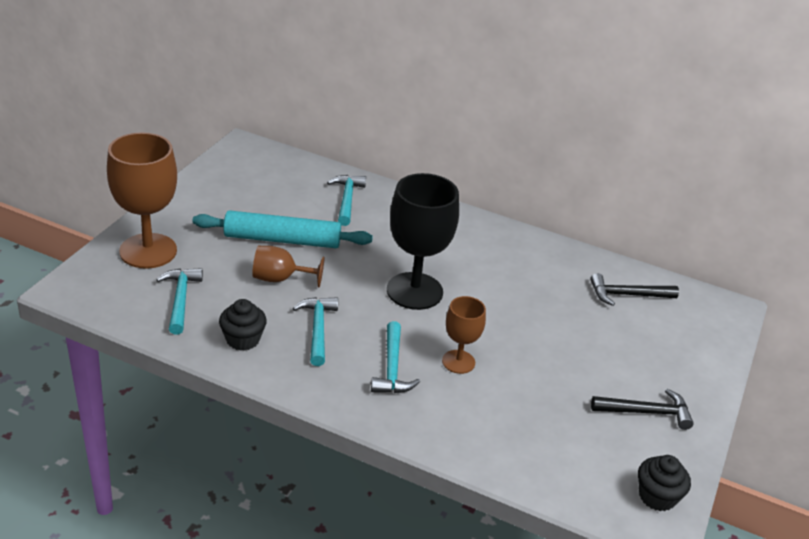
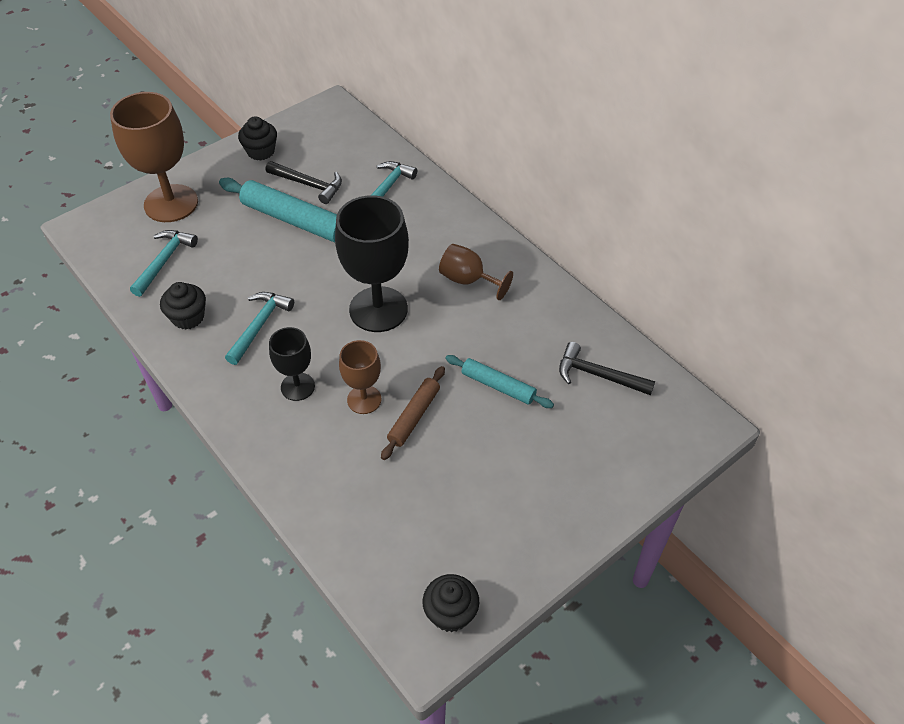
camera: 30 degrees right, 15 degrees up
brown goblet [252,246,325,288] -> brown goblet moved to [439,244,513,300]
turquoise hammer [371,321,420,393] -> black goblet [269,327,315,401]
black hammer [591,389,694,430] -> black hammer moved to [266,161,342,204]
none -> black cupcake [238,116,277,161]
none -> brown rolling pin [381,366,445,460]
none -> turquoise rolling pin [446,355,554,408]

